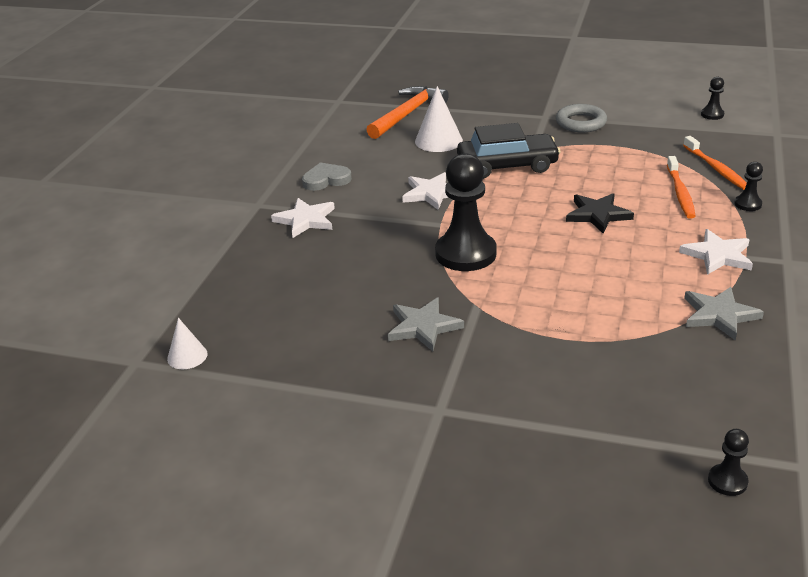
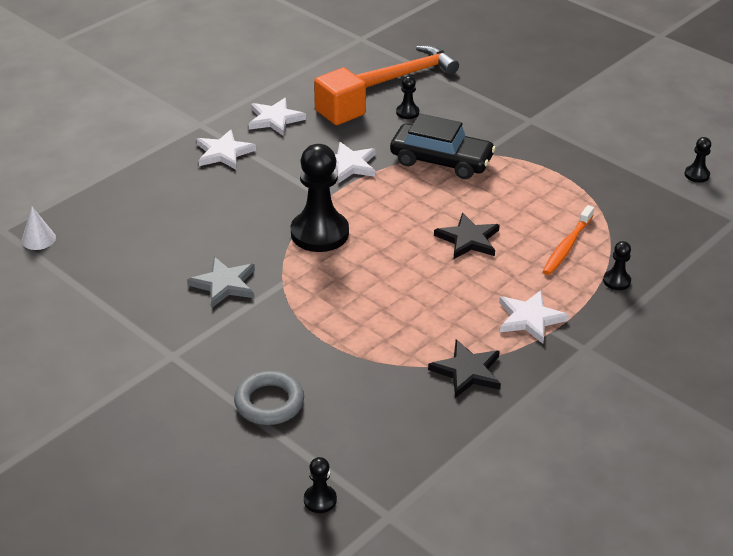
camera: 25 degrees right, 5 degrees up
grey heart [302,162,352,191] -> white star [248,98,306,136]
white cone [415,86,463,152] -> black pawn [396,76,419,119]
grey ring [556,104,607,132] -> grey ring moved to [234,371,304,425]
orange toothbrush [683,136,747,190] -> none
grey star [684,287,764,341] -> black star [428,340,501,398]
none -> orange cube [314,68,366,125]

